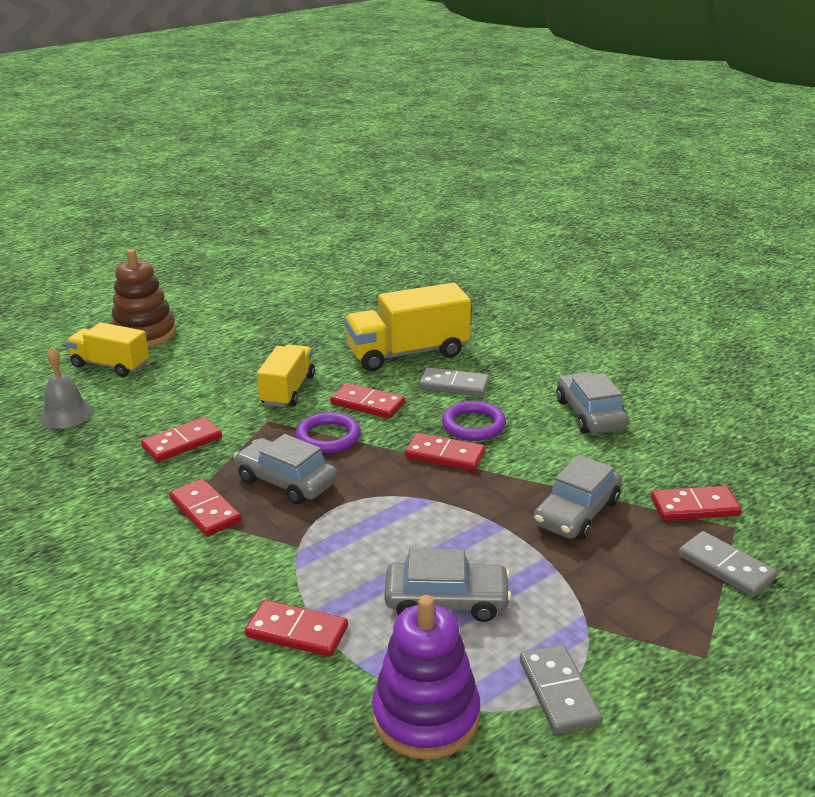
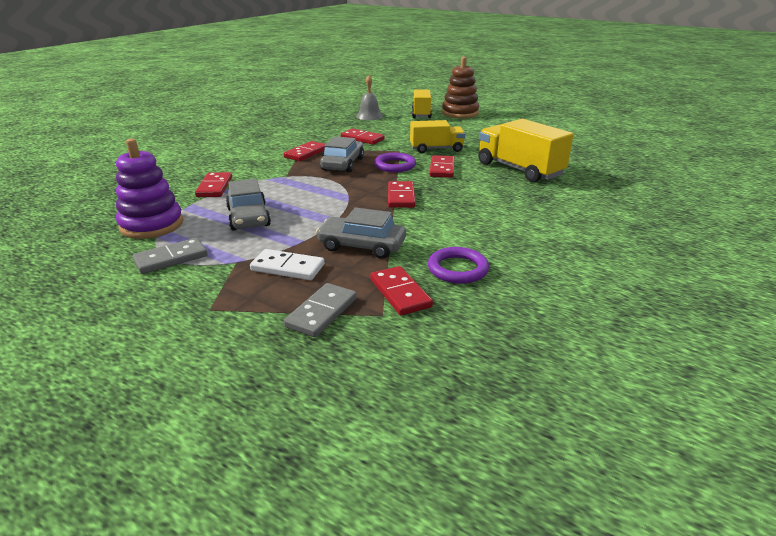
camera: 70 degrees right, 0 degrees up
grey domino [419,367,490,397] -> none
purple ring [442,401,506,441] -> purple ring moved to [428,247,489,284]
grey car [556,372,629,433] -> none
none -> white domino [250,249,324,280]

